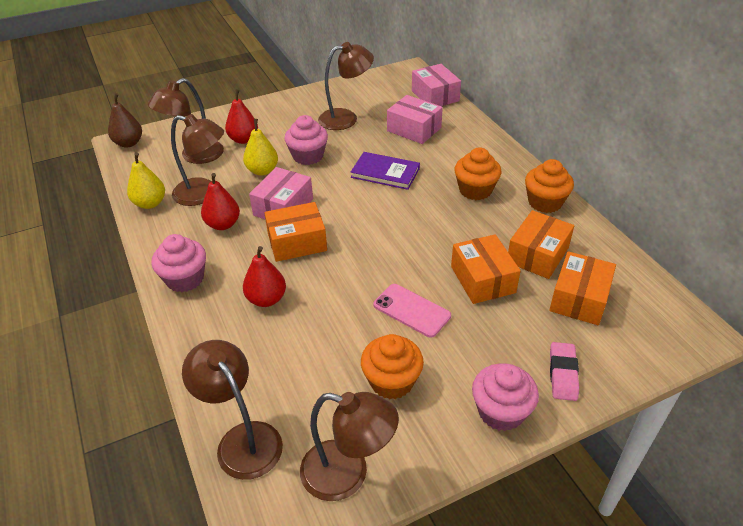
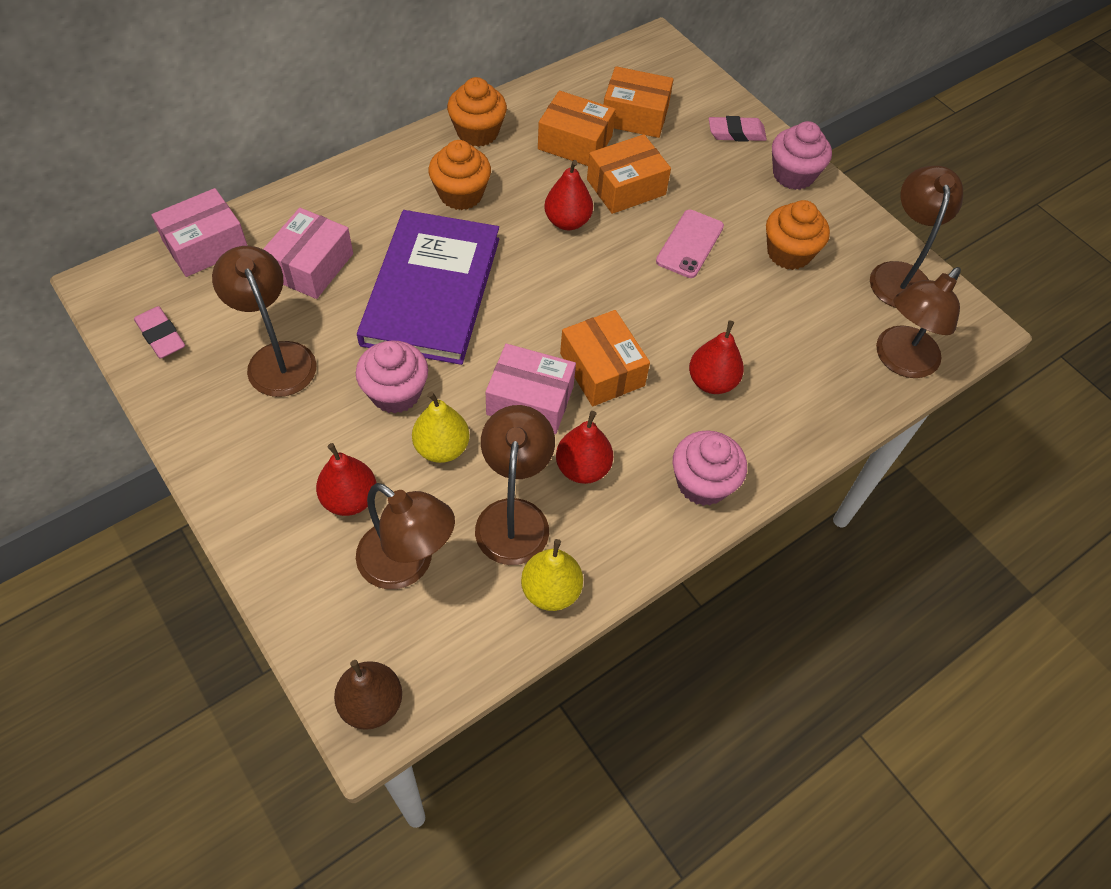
camera: 105 degrees left, 15 degrees up
purple book [351,152,420,190] -> purple book [357,210,499,365], size x1.84
none -> pink eraser [134,306,185,359]
none -> red pear [544,160,593,230]

